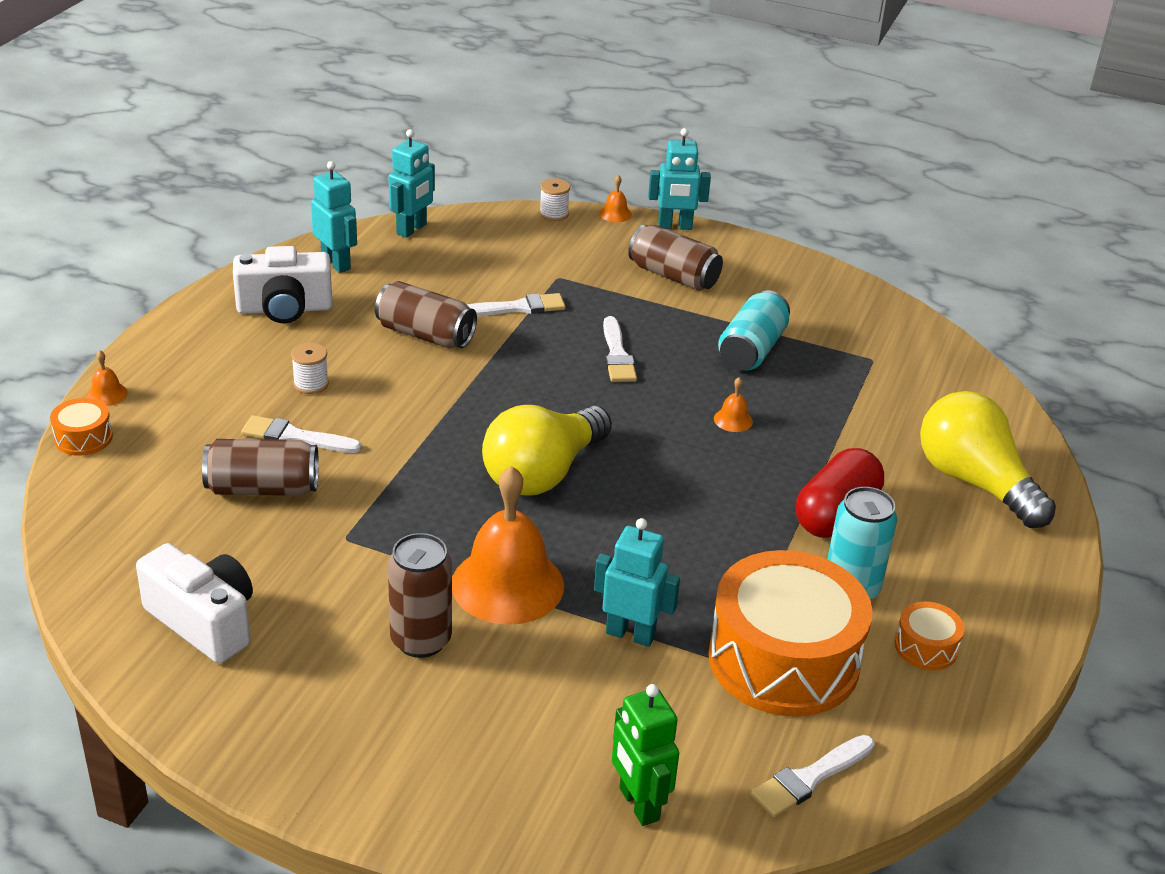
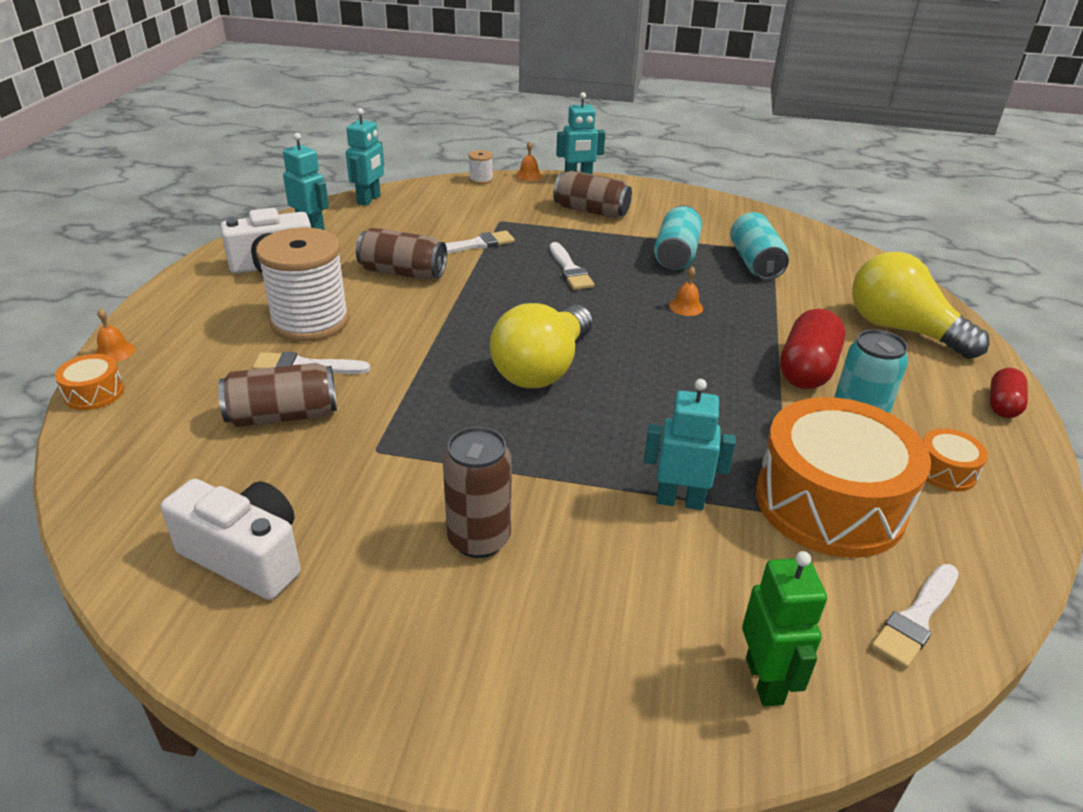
camera: 10 degrees left, 0 degrees up
white spool [291,343,329,394] -> white spool [256,227,349,342], size x2.40
orange bell [452,466,564,625] -> none
green robot [612,684,679,826] -> green robot turned 150 degrees counterclockwise [742,551,827,707]
none -> turquoise can [730,212,789,280]
none -> red capsule [990,368,1028,418]

